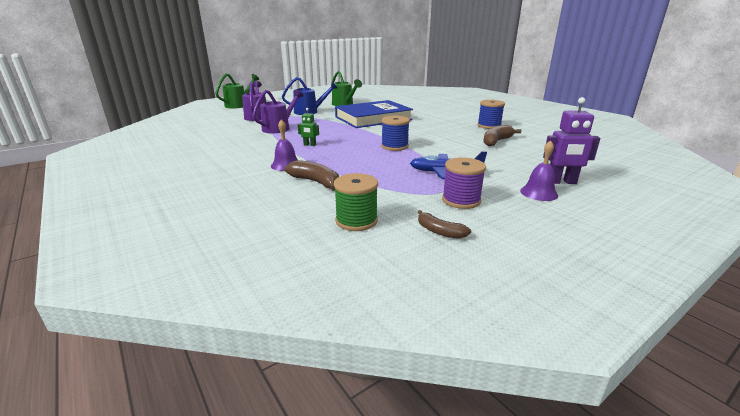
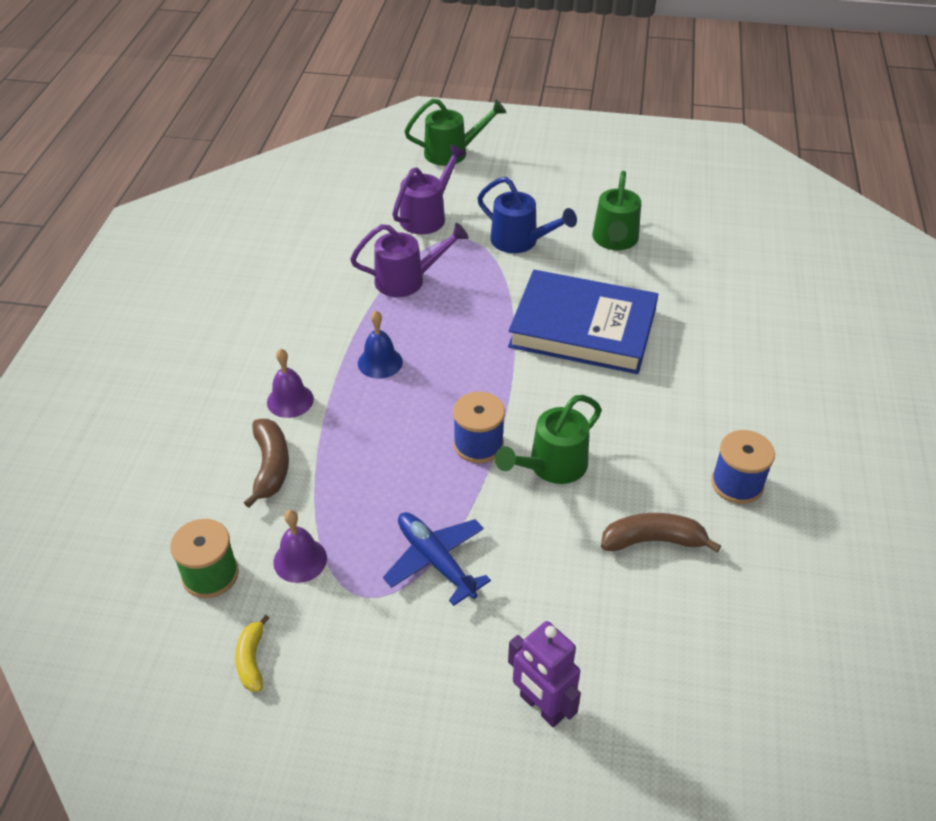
camera: 45 degrees right, 20 degrees up
green robot [298,108,319,146] -> blue bell [358,311,403,379]
brown banana [418,210,471,239] -> yellow banana [235,615,270,691]
purple spool [442,157,486,209] -> none
purple bell [520,140,558,201] -> purple bell moved to [273,510,327,583]
none -> green watering can [495,395,602,484]

